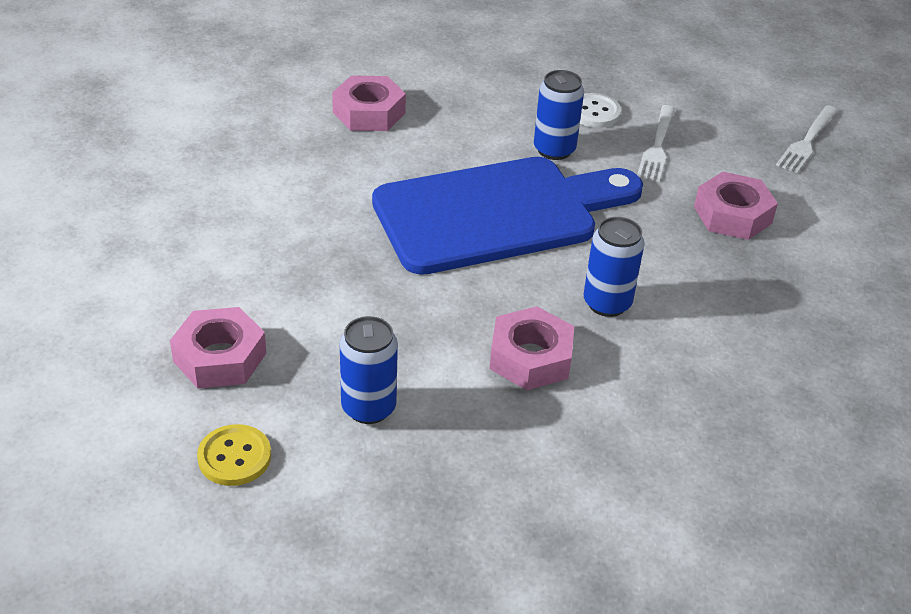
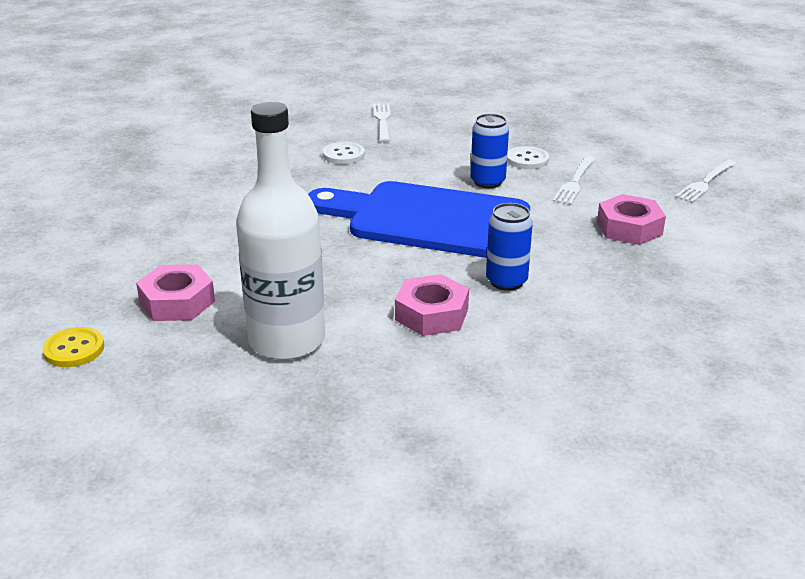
camera: 10 degrees right, 10 degrees down
yellow button [197,424,271,486] -> yellow button moved to [42,327,104,367]
pink nut [332,75,406,131] -> white button [322,142,365,164]
blue can [340,316,398,424] -> white bottle [236,102,325,360]
blue cutting board [372,157,643,275] -> blue cutting board turned 150 degrees counterclockwise [308,181,530,258]
none -> white fork [373,104,391,143]

